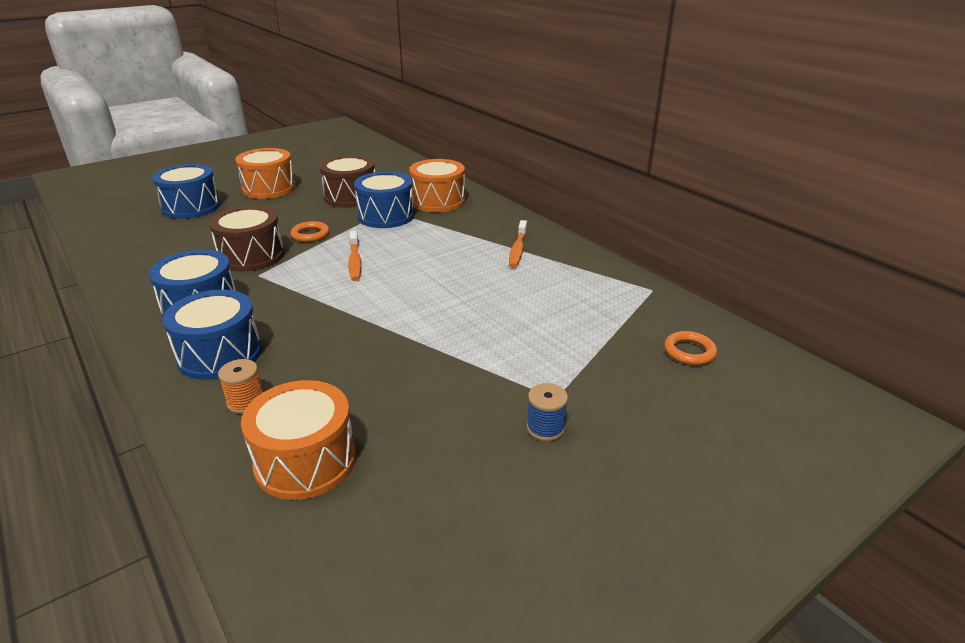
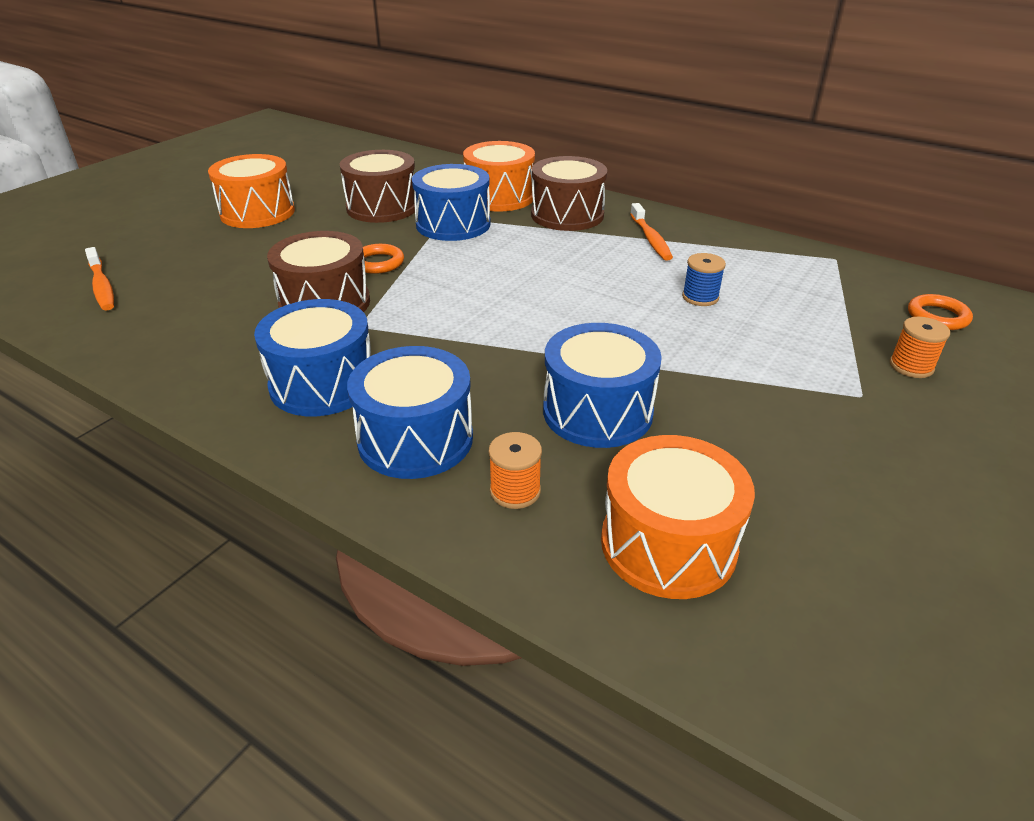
camera: 20 degrees left, 5 degrees up
blue drum [152,164,220,219] -> blue drum moved to [543,323,662,448]
orange toothbrush [348,231,362,281] -> orange toothbrush moved to [85,247,114,310]
blue spool [527,383,568,441] -> blue spool moved to [682,253,726,306]
none -> brown drum [531,156,607,231]
none -> orange spool [890,317,950,378]

